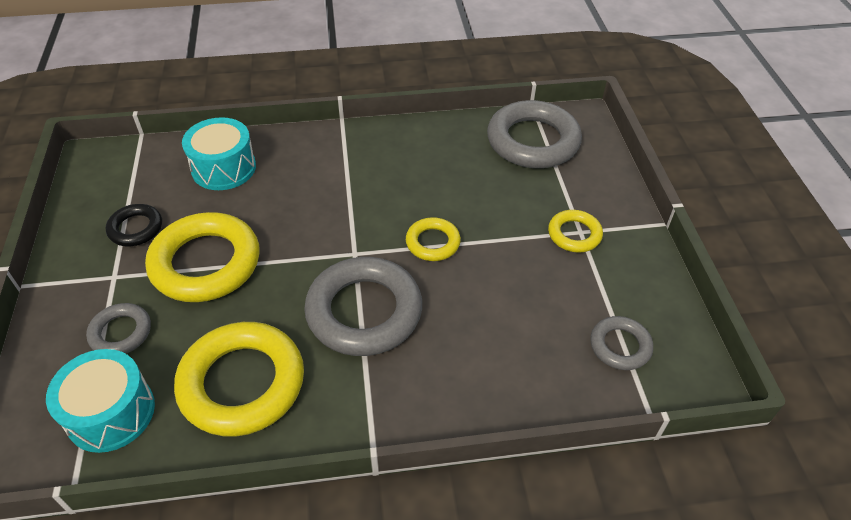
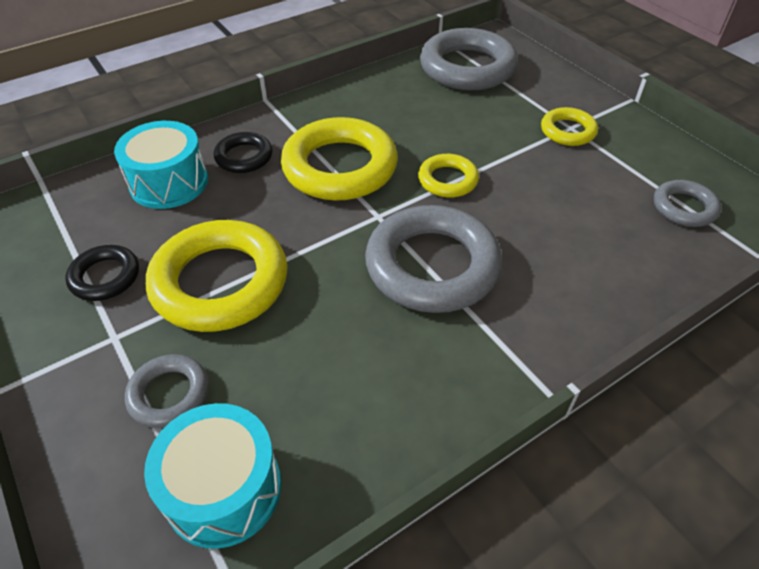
camera: 25 degrees left, 0 degrees up
yellow ring [174,322,304,437] -> yellow ring moved to [281,117,398,201]
none -> black ring [214,132,273,173]

